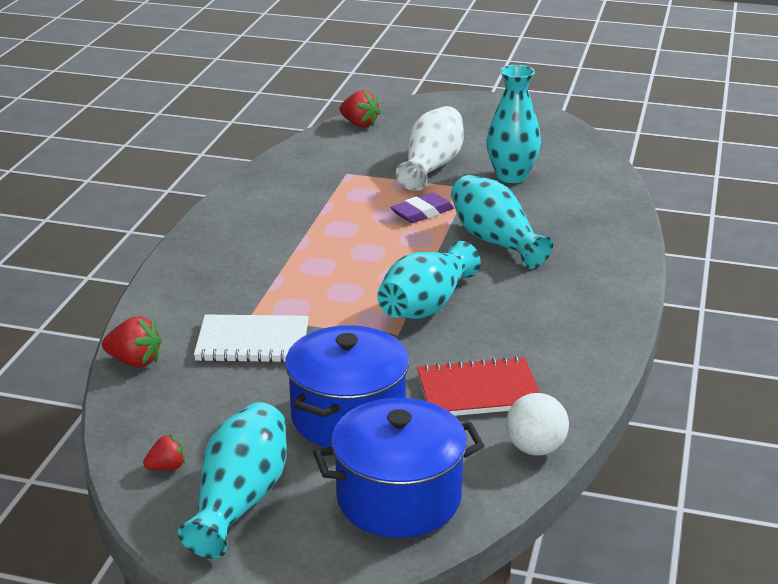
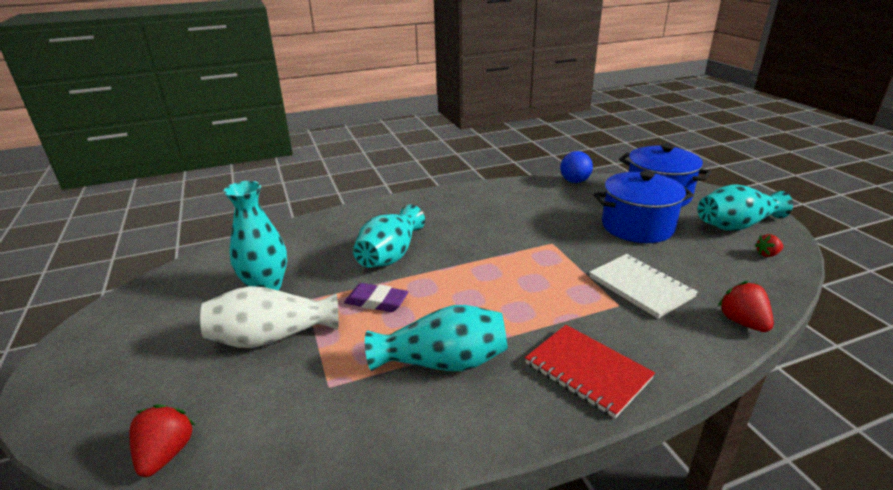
camera: 125 degrees left, 0 degrees up
red strawberry [143,434,185,470] -> red strawberry turned 45 degrees counterclockwise [755,234,784,257]
turquoise vase [377,241,481,319] -> turquoise vase moved to [365,305,508,371]
red notebook [417,356,540,416] -> red notebook moved to [525,325,655,418]
white ball [506,393,569,455] -> blue ball [560,151,593,183]

